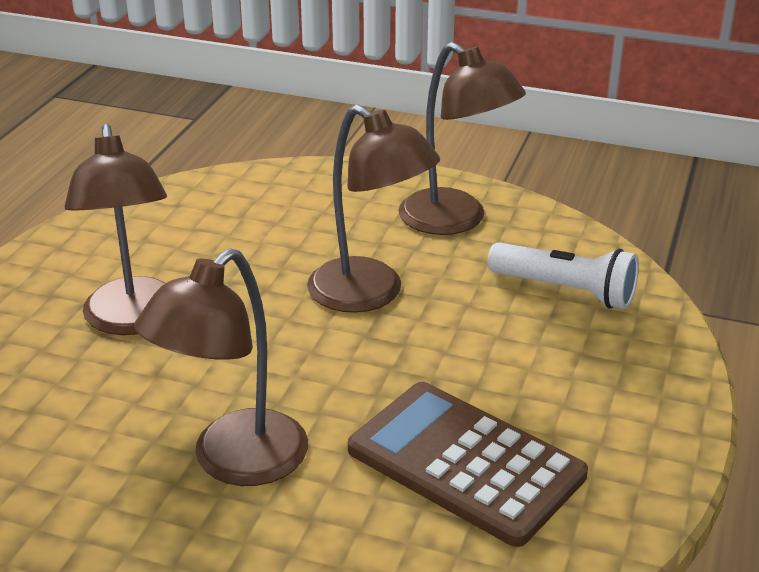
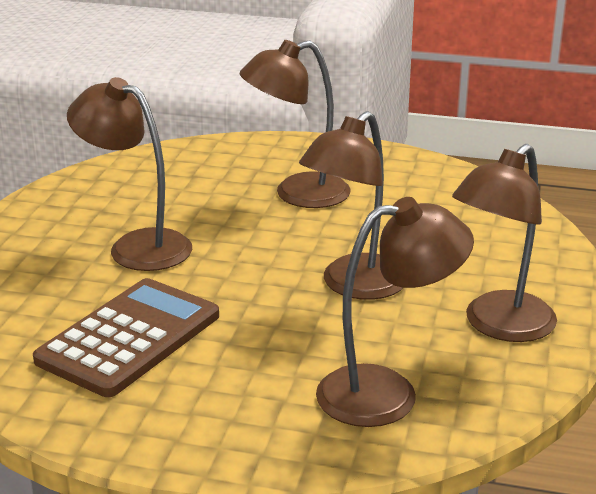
camera: 85 degrees right, 5 degrees down
white flashlight [488,242,639,309] -> brown lamp [316,197,474,427]

